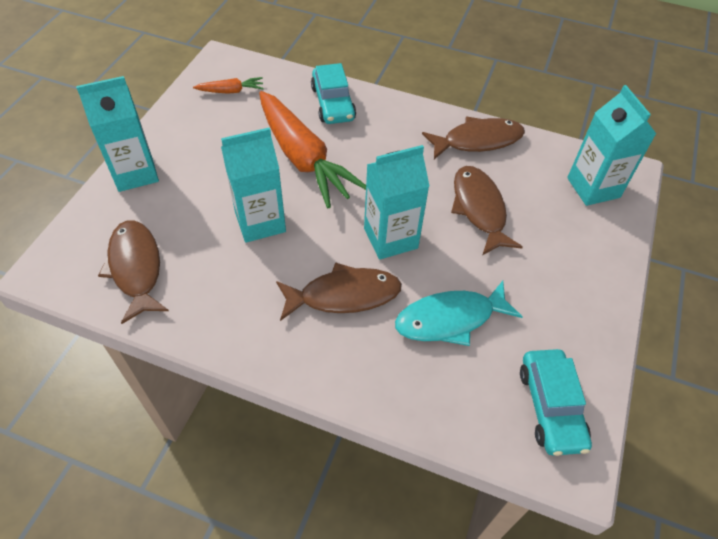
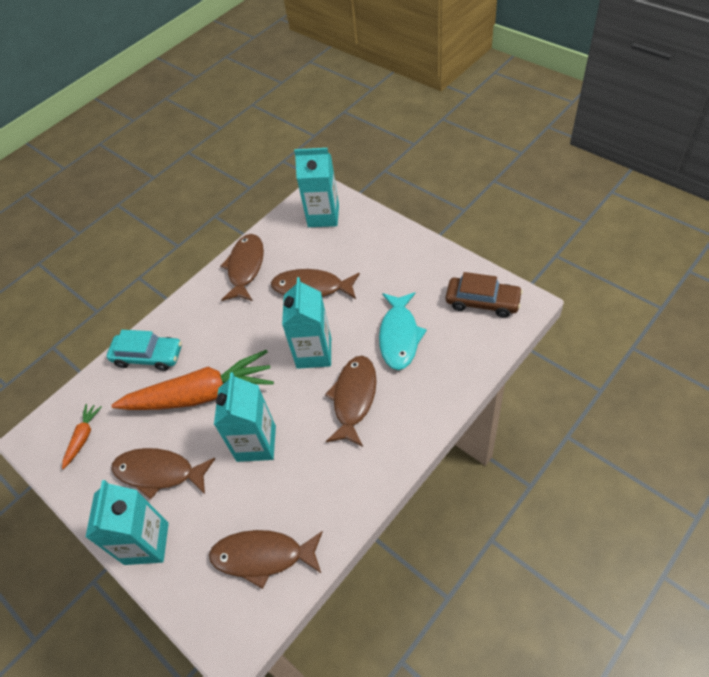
camera: 60 degrees left, 0 degrees up
turquoise car [520,349,592,456] -> brown car [446,272,523,318]
none -> brown fish [111,448,215,500]

